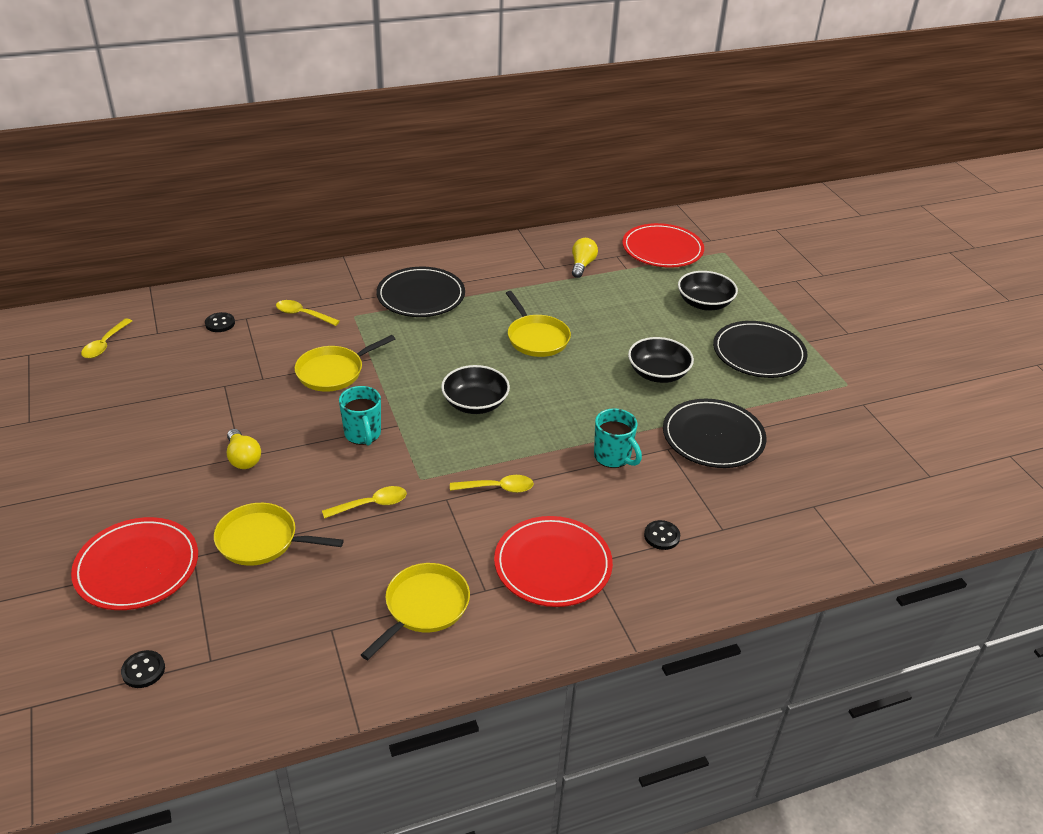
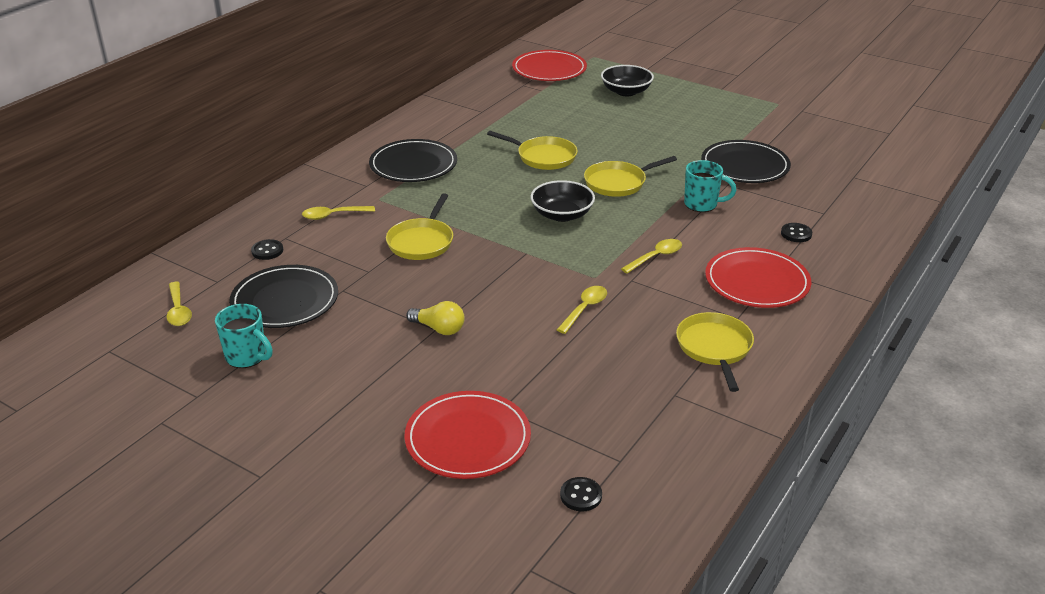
camera: 35 degrees left, 5 degrees down
yellow pan [214,503,344,566] -> yellow pan moved to [584,156,677,197]
turquoise mug [339,386,381,446] -> turquoise mug moved to [215,304,273,368]
yellow light bulb [572,238,598,278] -> none
black bowl [628,337,694,383] -> none
black plate [713,321,808,378] -> black plate moved to [229,265,338,328]

